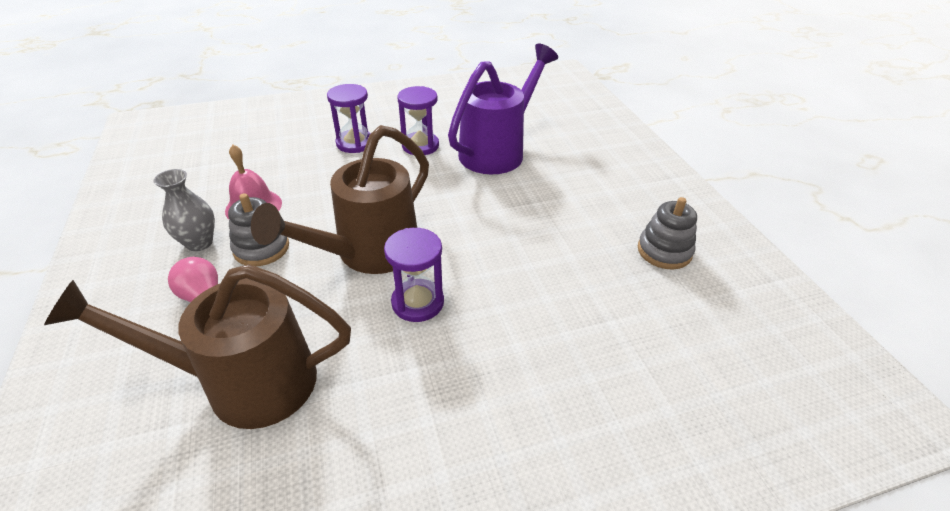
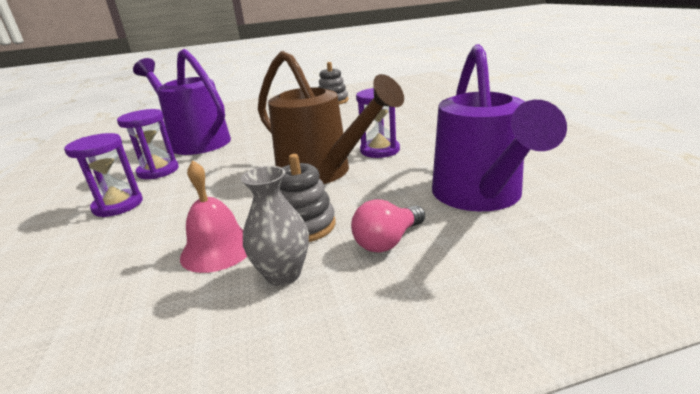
camera: 85 degrees left, 15 degrees down
brown watering can [44,264,351,429] -> purple watering can [432,44,567,211]

